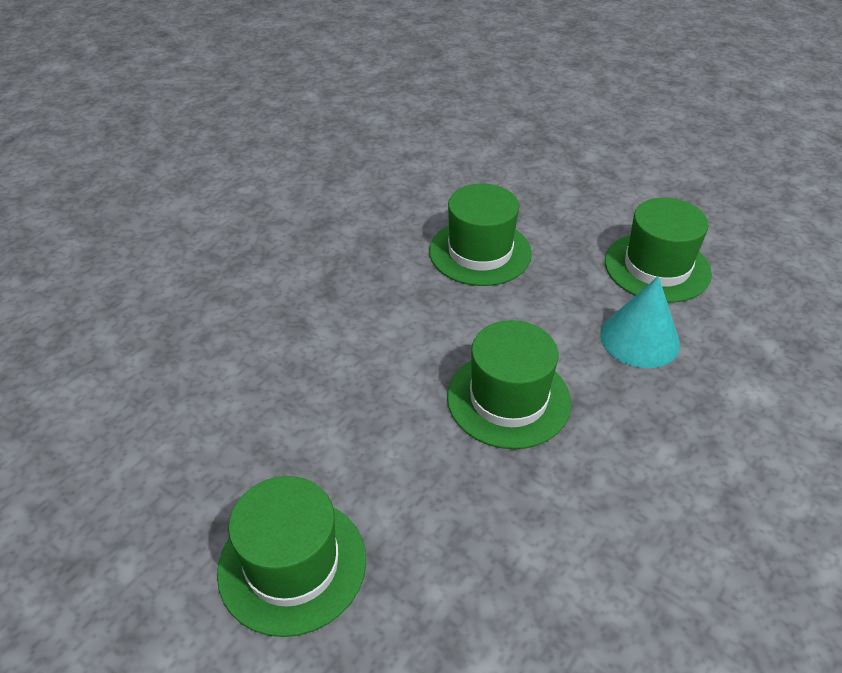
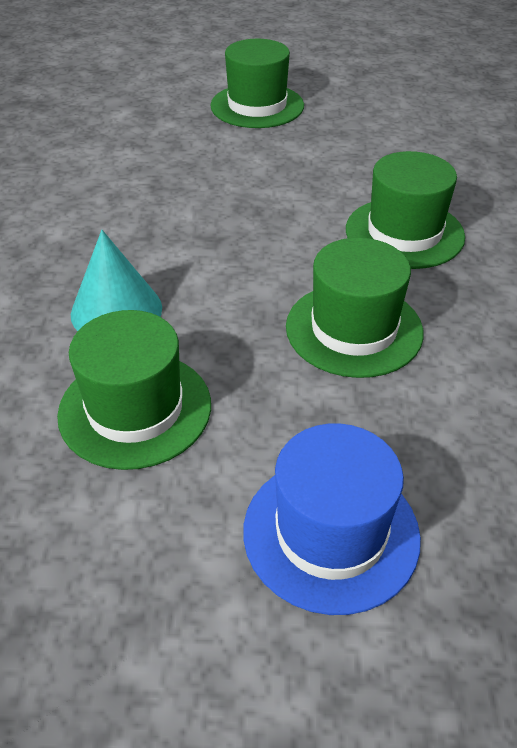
camera: 145 degrees right, 0 degrees up
green hat [447,320,571,449] -> green hat moved to [346,151,465,269]
none -> blue hat [243,423,421,615]

